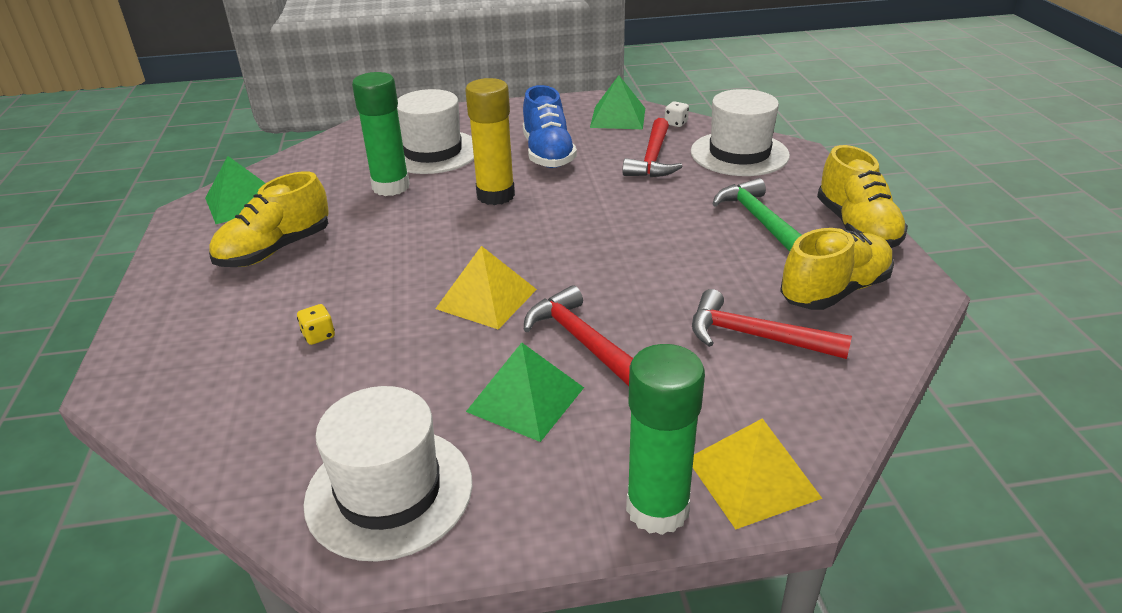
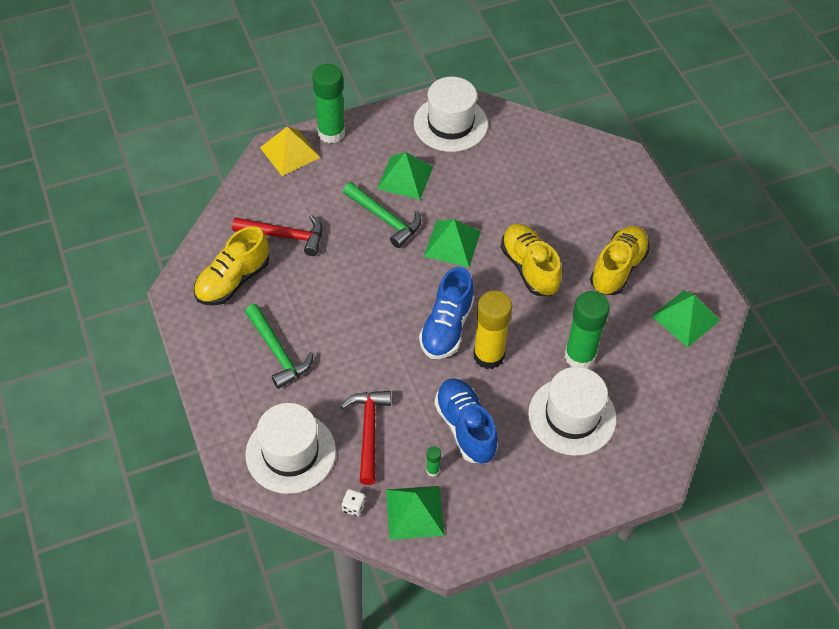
camera: 165 degrees right, 20 degrees up
yellow dice [297,304,335,345] -> none
yellow pyramid [435,246,537,329] -> green pyramid [424,219,481,267]
red hammer [524,285,633,386] -> green hammer [343,182,421,248]
yellow shoe [817,145,908,248] -> yellow shoe moved to [501,224,562,296]
none -> blue shoe [419,267,474,359]
none -> green glue stick [426,446,441,477]

